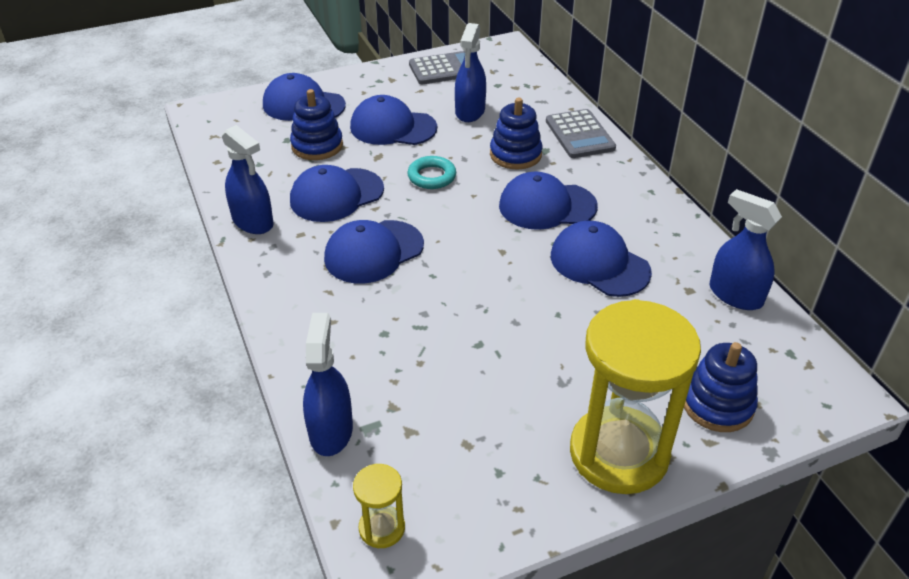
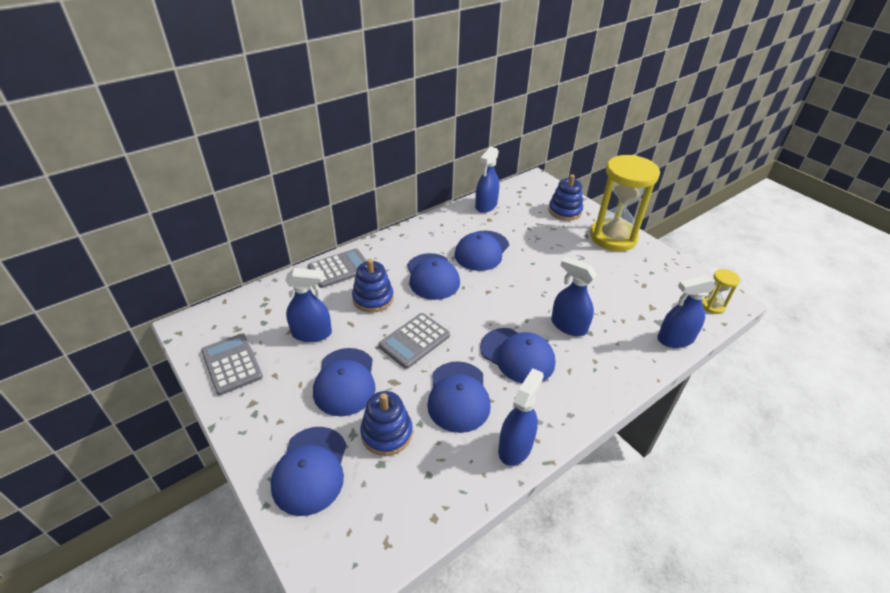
camera: 105 degrees left, 0 degrees up
blue cap [290,165,384,222] -> blue cap turned 45 degrees clockwise [427,361,491,433]
turquoise ring [407,156,456,189] -> grey calculator [378,313,450,369]
none -> blue spray bottle [551,257,597,336]

